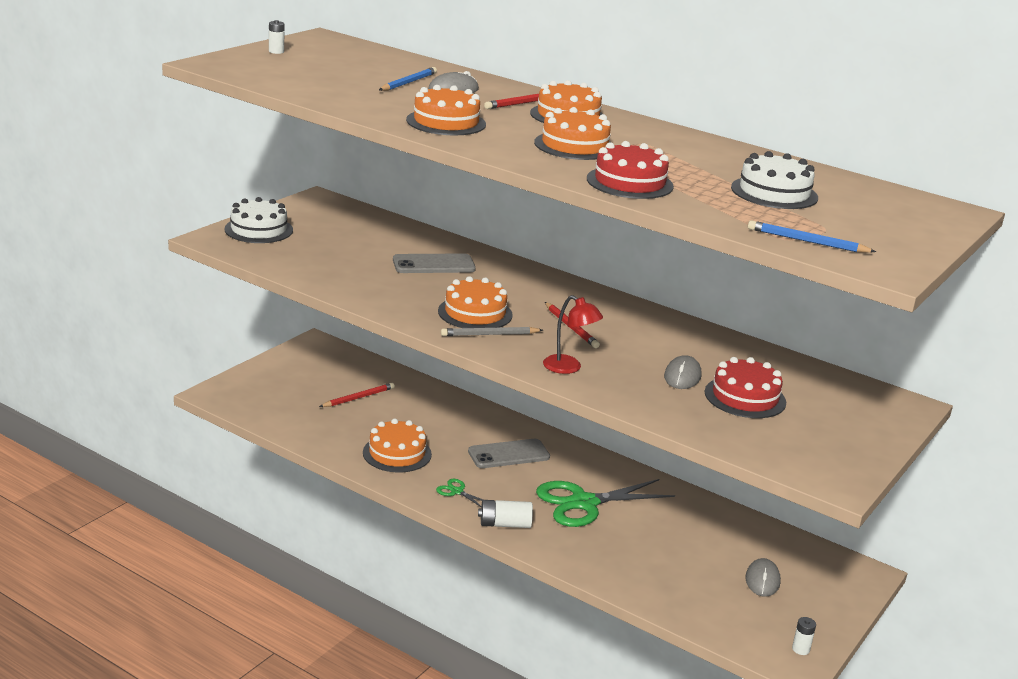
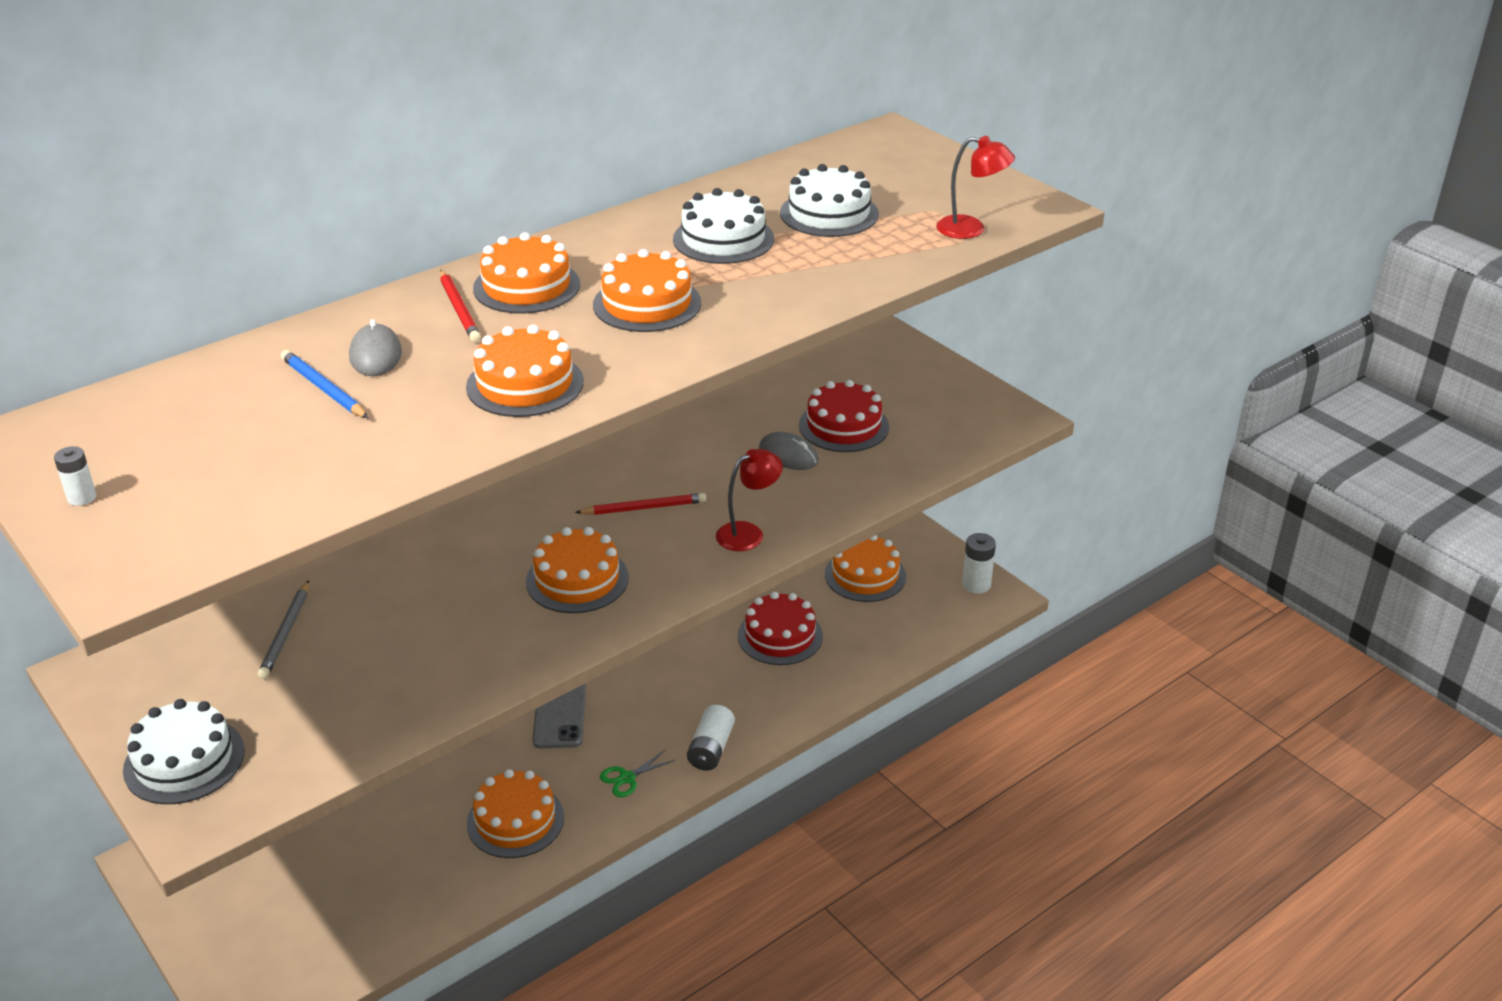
camera: 70 degrees left, 10 degrees up
red pencil [319,383,395,407] -> none
grey phone [393,253,476,273] -> none
grey pencil [441,327,543,336] -> grey pencil moved to [258,580,309,679]
green scissors [536,479,675,527] -> none
red cake [587,141,674,199] -> red cake moved to [738,592,823,665]
grey mouse [745,558,781,597] -> orange cake [825,535,906,602]
blue pencil [748,220,876,253] -> red lamp [936,136,1015,239]
white battery [792,617,816,655] -> white battery [962,533,996,594], size x1.62
none -> white cake [673,188,774,264]

